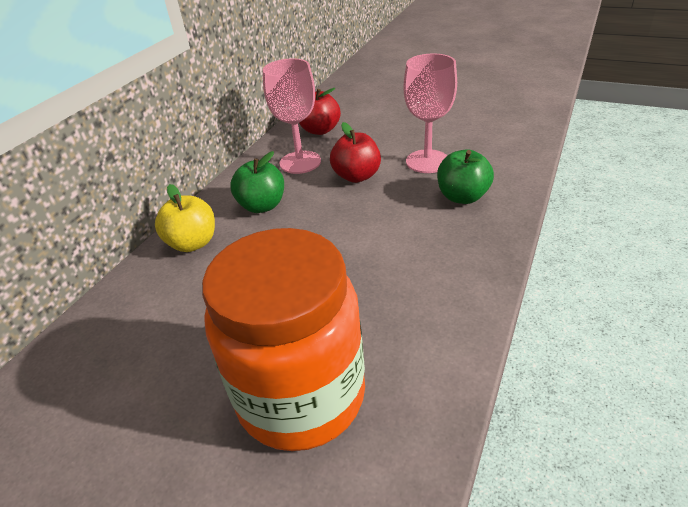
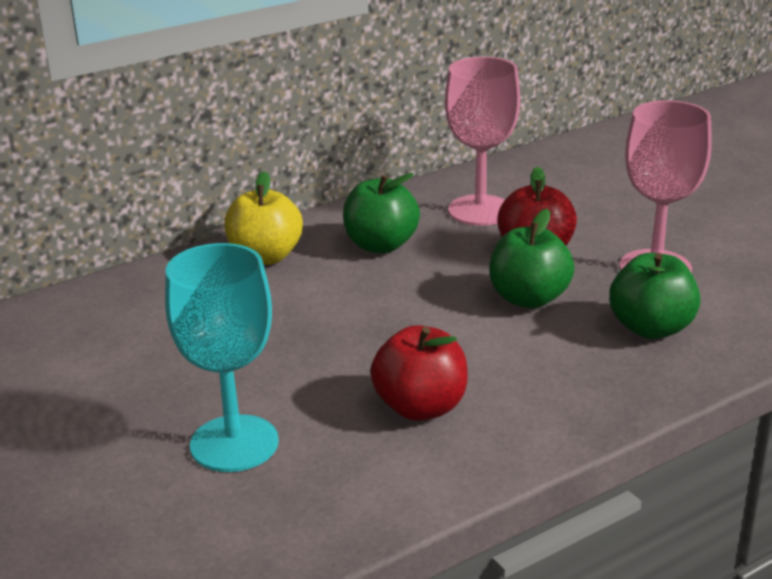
camera: 30 degrees right, 10 degrees down
orange jar [202,228,365,451] -> turquoise goblet [165,243,279,472]
red apple [299,88,341,135] -> red apple moved to [371,325,468,421]
none -> green apple [489,209,575,308]

